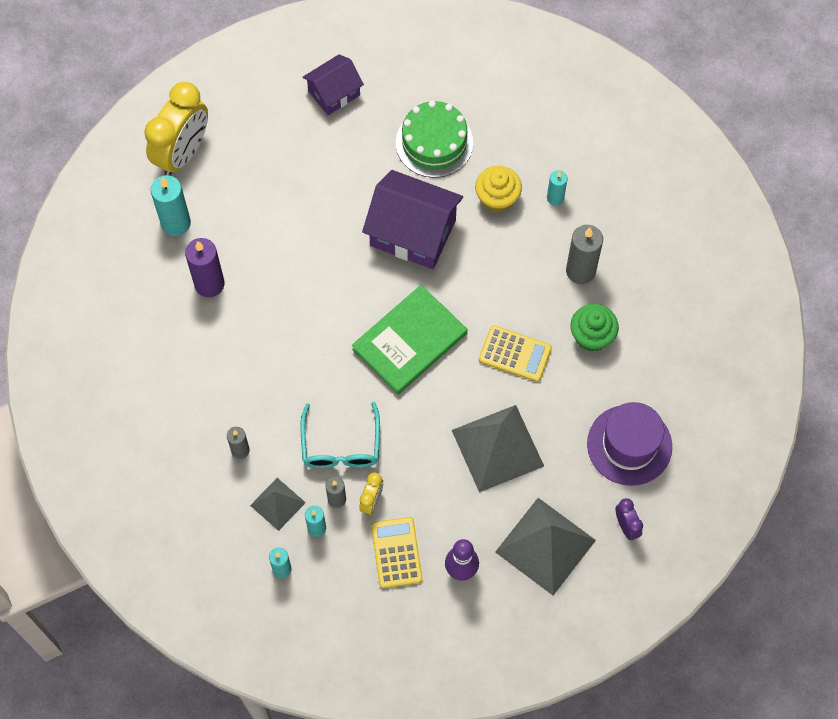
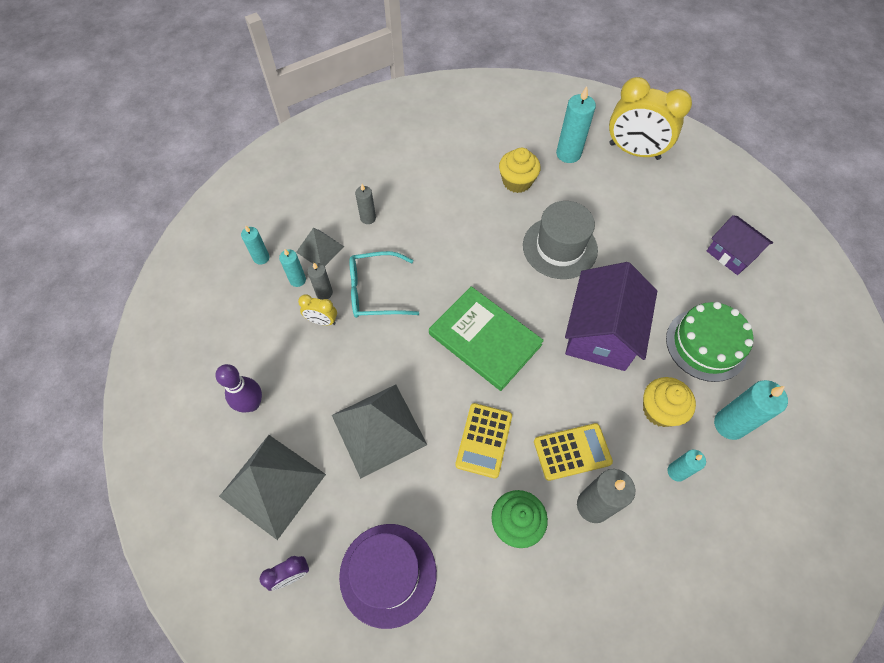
camera: 85 degrees right, 5 degrees down
purple candle [185,238,225,297] -> yellow cupcake [499,148,541,193]
yellow calculator [371,517,423,588] -> yellow calculator moved to [534,423,613,481]
none -> grey hat [523,201,598,279]
none -> turquoise candle [714,380,788,440]

